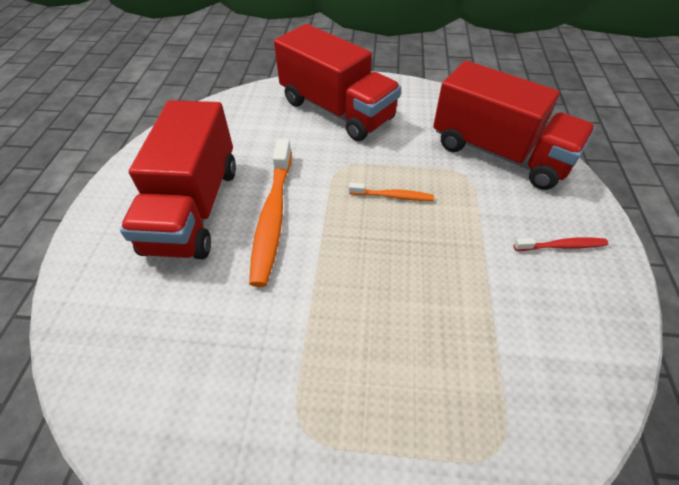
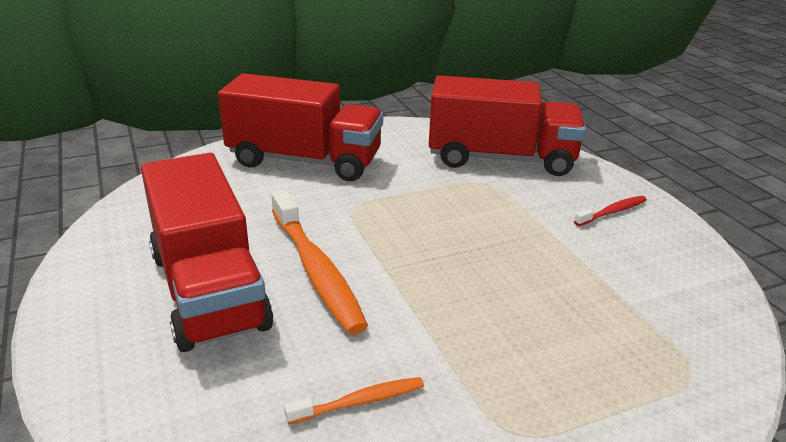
camera: 30 degrees left, 20 degrees down
orange toothbrush [349,183,434,201] -> orange toothbrush moved to [284,377,424,424]

